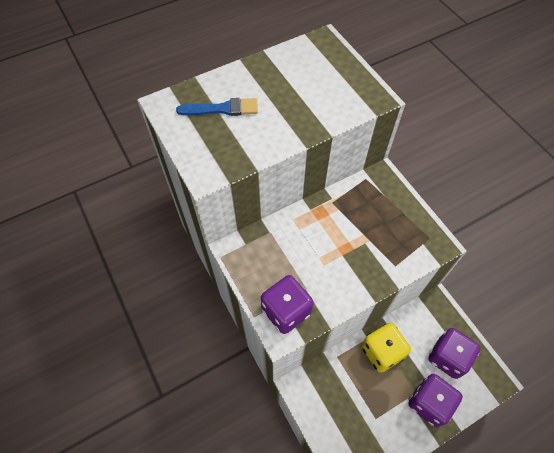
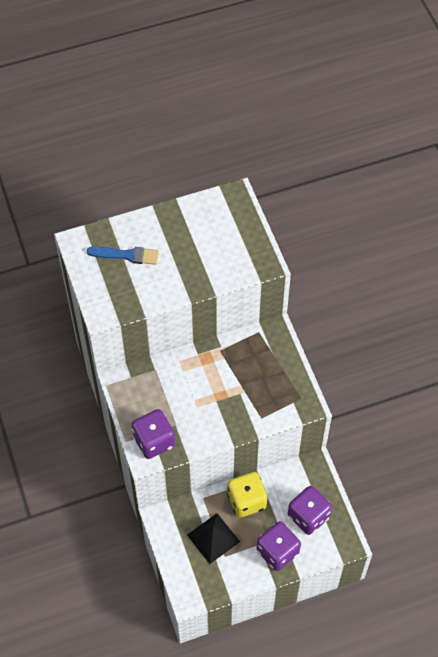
camera: 10 degrees right, 0 degrees up
none -> black pyramid [187,513,240,564]

